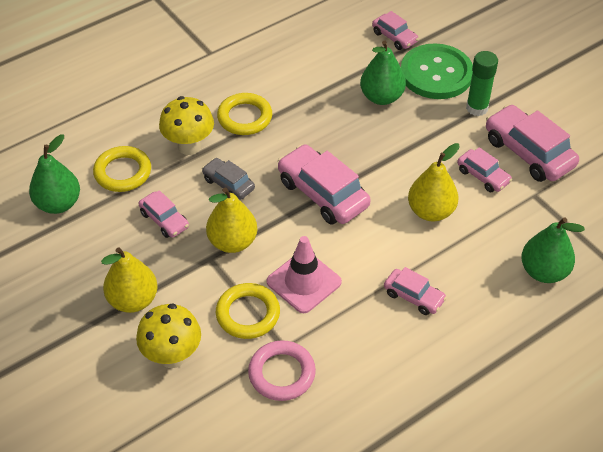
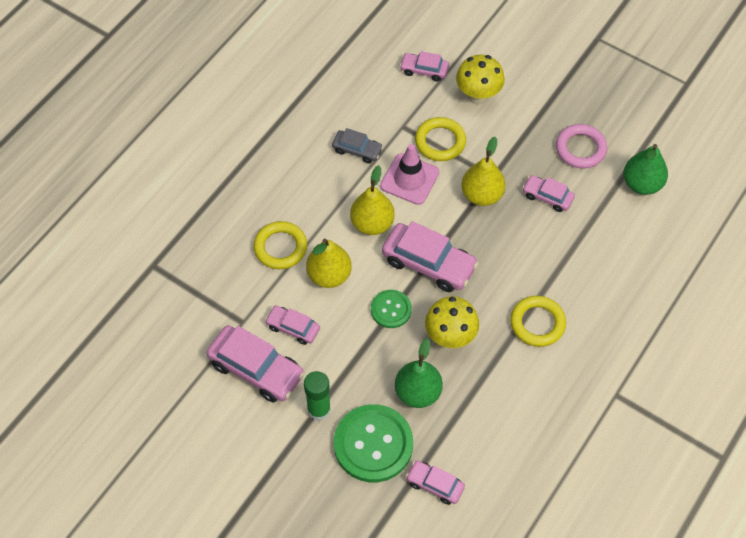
camera: 160 degrees right, 10 degrees up
yellow ring [93,146,151,192] -> yellow ring moved to [253,221,307,269]
yellow pear [101,247,158,313] -> yellow pear moved to [350,165,395,235]
yellow mushroom [159,96,214,155] -> yellow mushroom moved to [425,296,479,348]
grey car [202,158,255,200] -> grey car moved to [332,128,383,164]
pink ring [248,340,316,401] -> pink ring moved to [556,124,607,168]
pink car [384,267,447,315] -> pink car moved to [400,51,449,82]
green pear [521,217,585,283] -> none
none -> green button [371,290,412,328]

